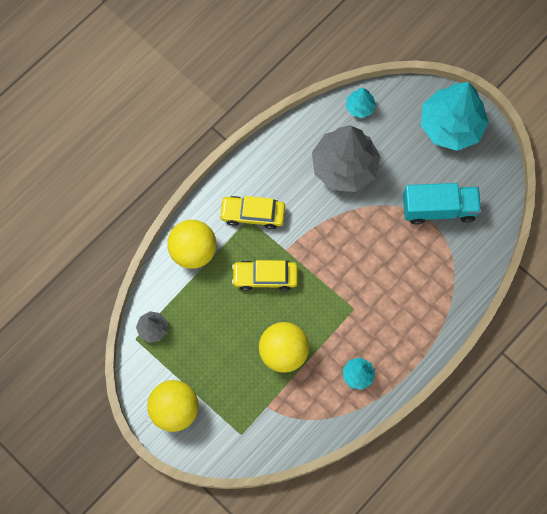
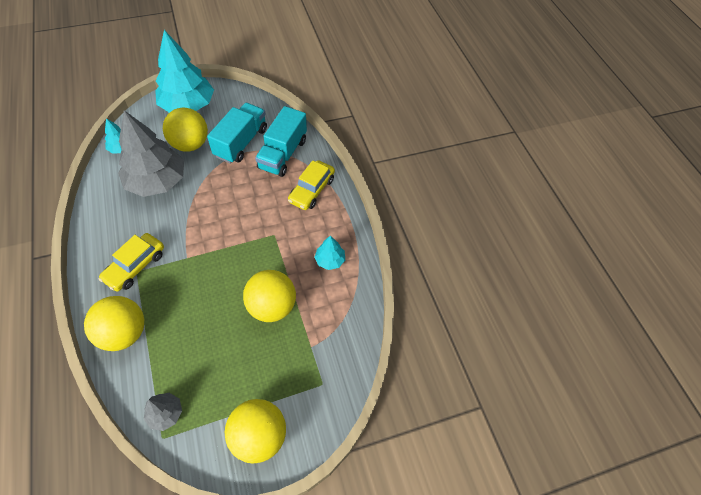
camera: 65 degrees left, 15 degrees down
yellow car [232,260,298,291] -> yellow car moved to [288,160,335,210]
none -> yellow ball [163,108,208,152]
none -> turquoise truck [255,106,307,177]

